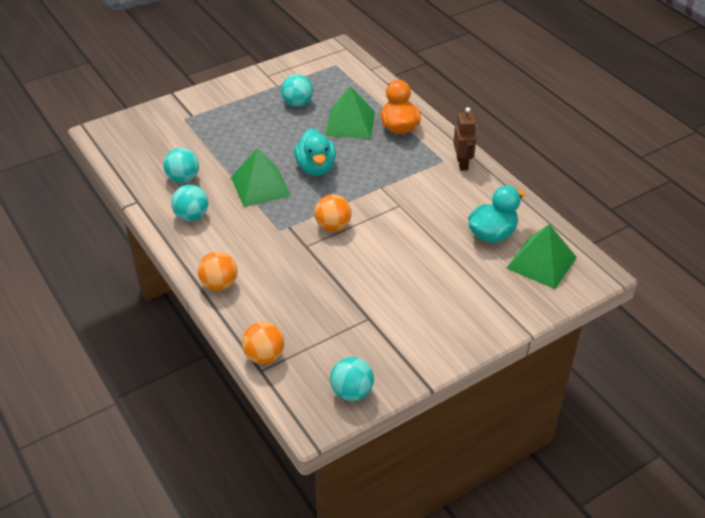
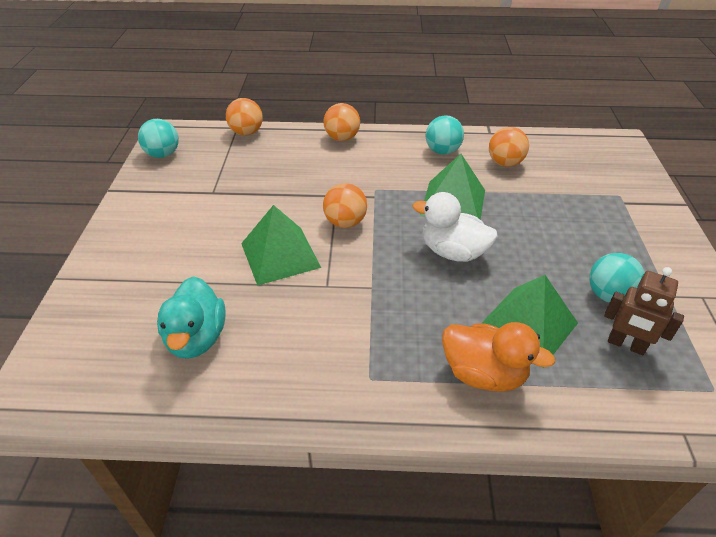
camera: 125 degrees right, 0 degrees up
turquoise ball [163,148,199,183] -> orange ball [489,127,529,167]
turquoise duck [294,128,336,176] -> white duck [413,192,498,262]
brown robot [453,107,477,171] -> brown robot moved to [604,267,684,355]
green pyramid [506,224,577,289] -> green pyramid moved to [241,205,321,286]

